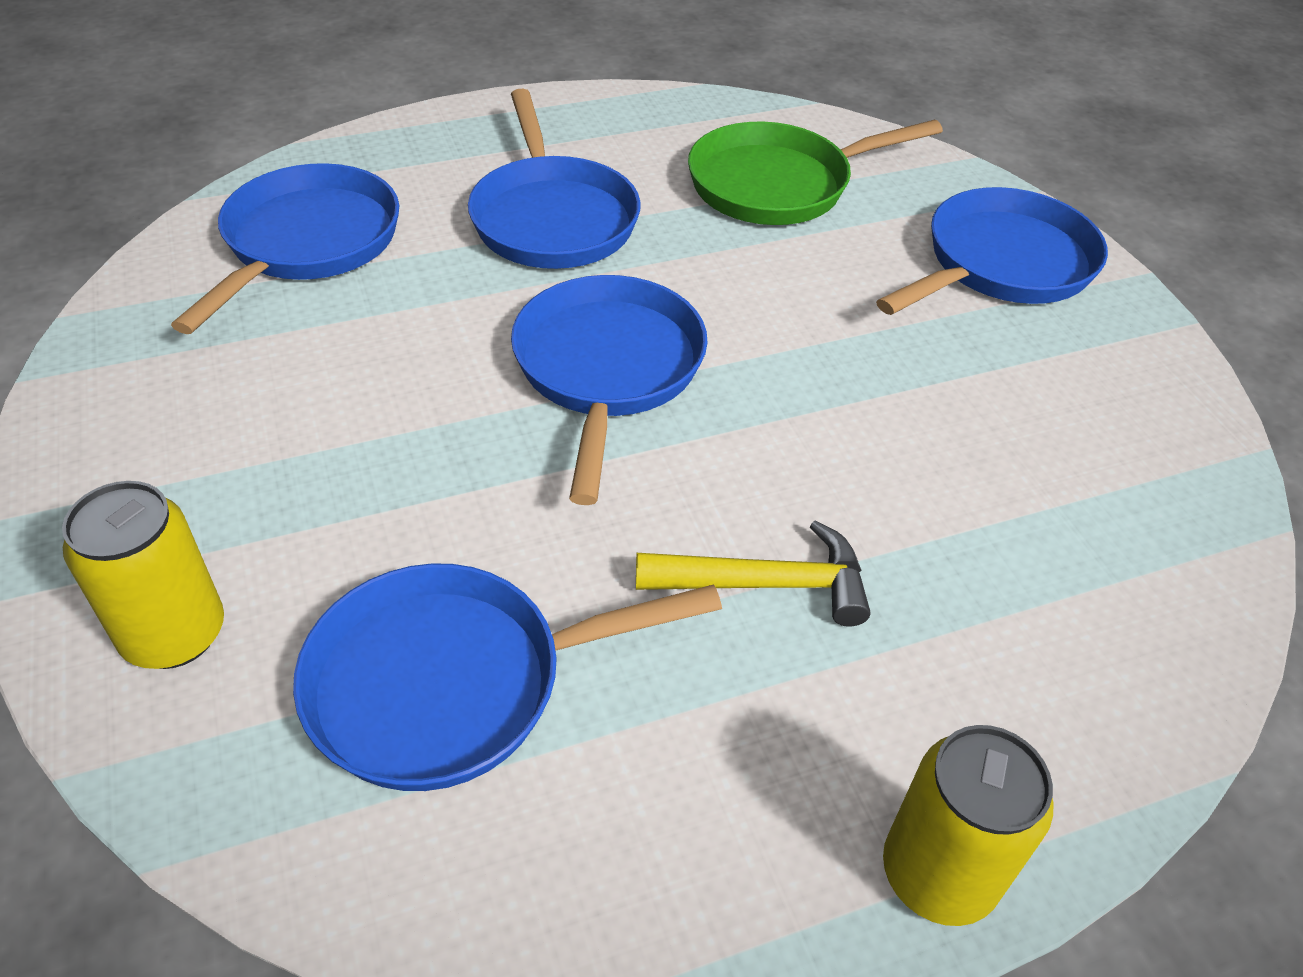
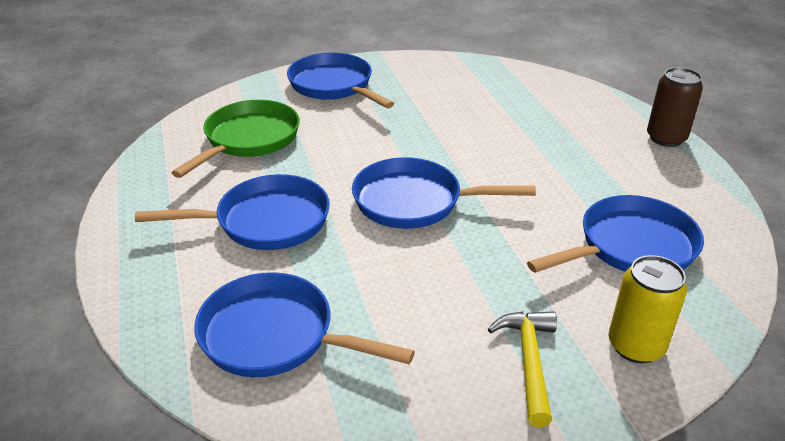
camera: 85 degrees left, 10 degrees down
blue pan [293,563,722,791] -> blue pan turned 105 degrees counterclockwise [527,195,704,273]
yellow hammer [636,521,871,627] -> yellow hammer moved to [488,311,557,427]
green pan [688,120,943,225] -> green pan turned 135 degrees counterclockwise [172,100,300,178]
yellow can [883,725,1053,926] -> brown can [647,67,703,147]

